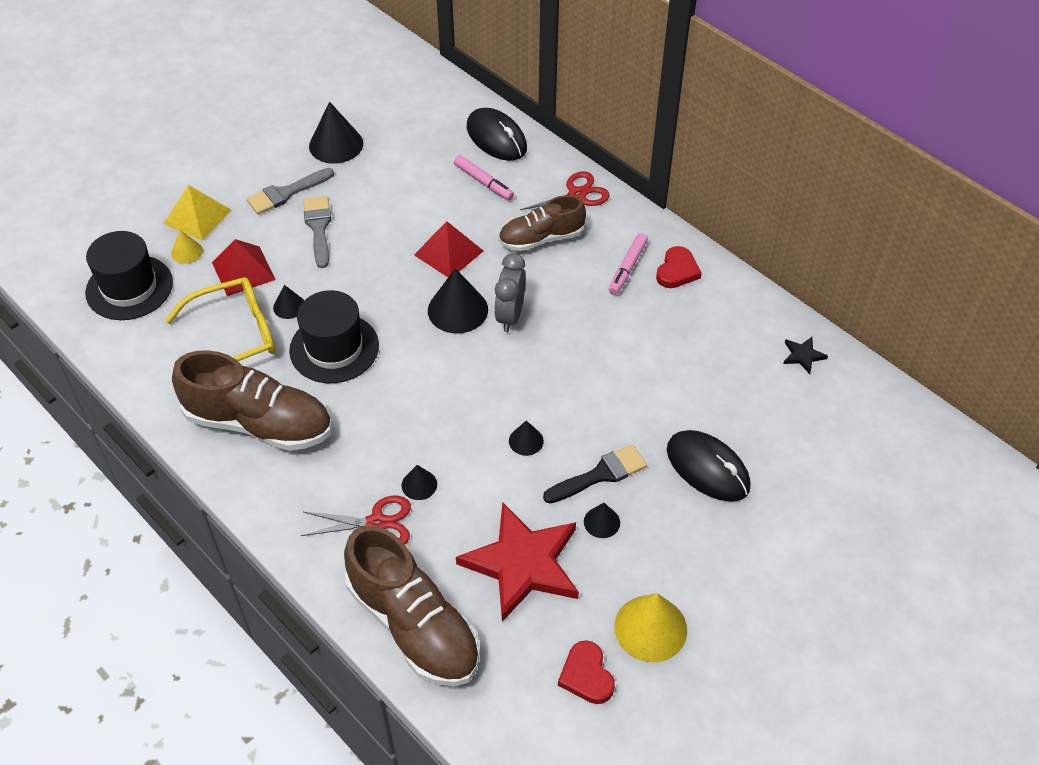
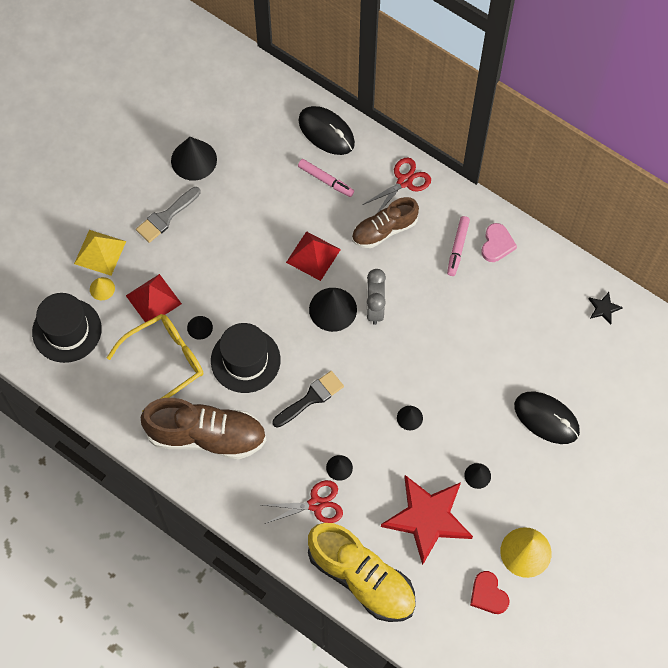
camera: 10 degrees left, 15 degrees up
grey brush [303,196,331,268] -> none
brown shoe [344,525,480,686] -> yellow shoe [308,523,416,622]
black brush [543,444,647,504] -> black brush moved to [273,371,344,428]
red heart [656,246,702,288] -> pink heart [482,223,517,262]

